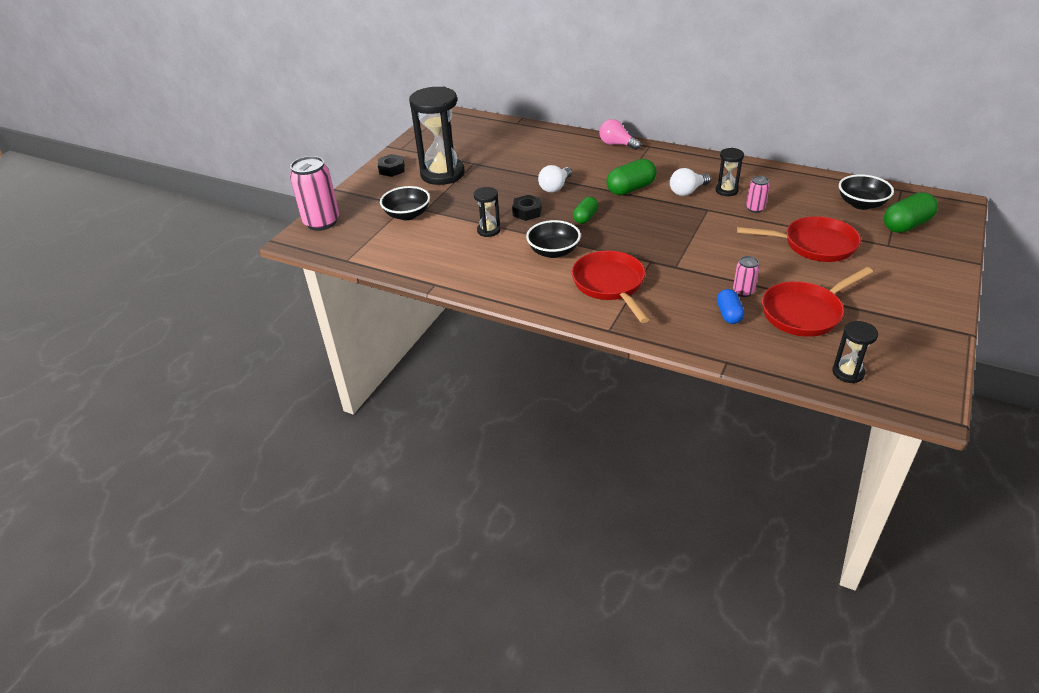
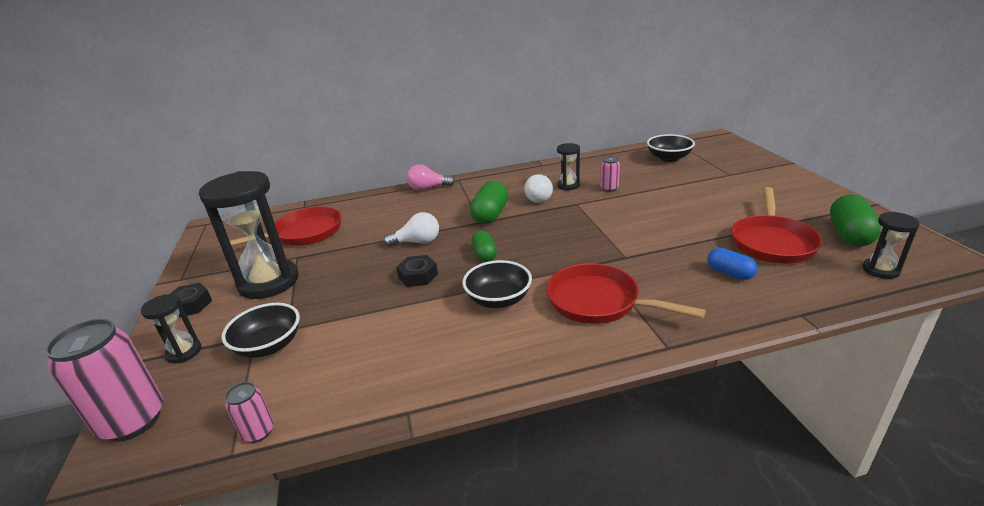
camera: 40 degrees left, 10 degrees down
black hourglass [474,187,501,237] -> black hourglass moved to [141,294,201,363]
white light bulb [538,165,572,193] -> white light bulb turned 90 degrees counterclockwise [384,212,439,247]
pink can [733,256,760,297] -> pink can moved to [225,382,273,443]
red pan [737,216,861,262] -> red pan moved to [219,206,342,249]
green capsule [884,192,938,233] -> green capsule moved to [830,194,881,246]

